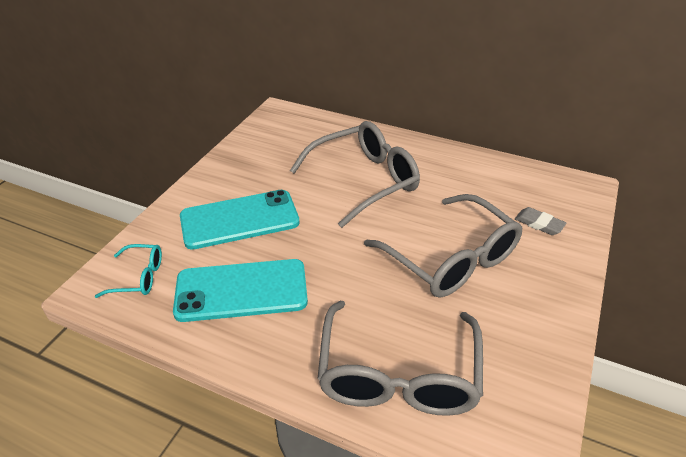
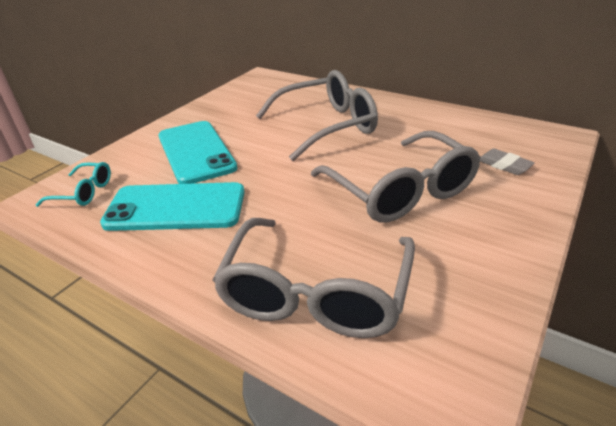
camera: 10 degrees right, 5 degrees down
turquoise phone [180,190,300,250] -> turquoise phone turned 75 degrees clockwise [158,121,238,184]

